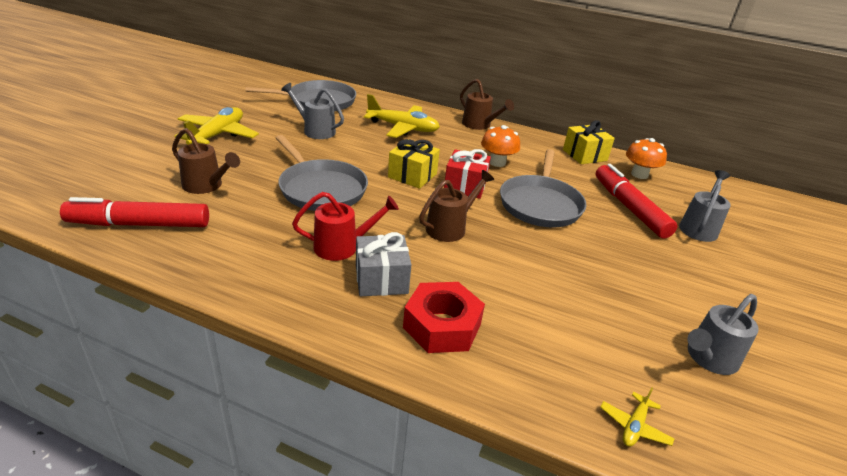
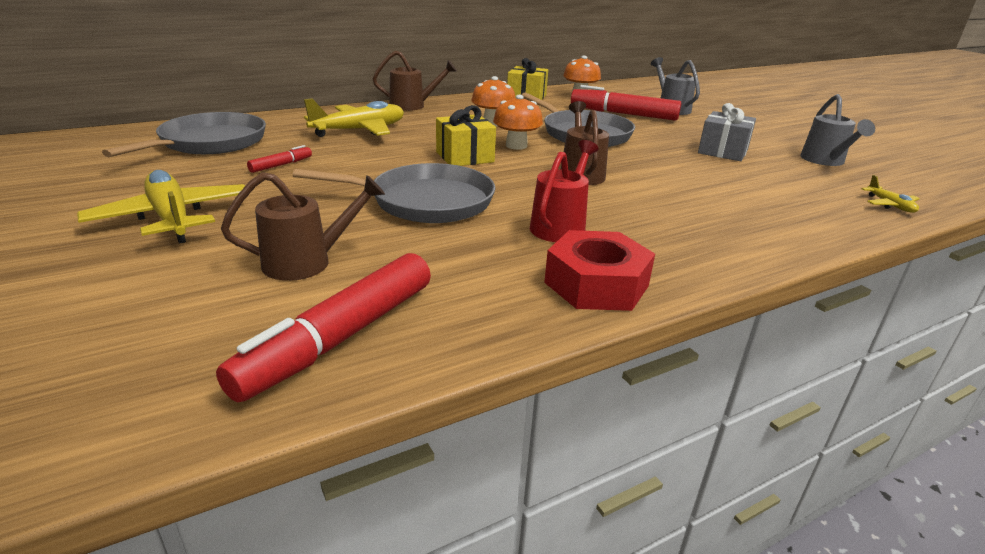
camera: 50 degrees left, 5 degrees down
grey watering can [281,83,344,139] -> red marker [247,145,312,173]
grey gift [356,232,412,296] -> grey gift moved to [698,103,756,161]
red nut [403,282,485,353] -> red nut moved to [544,230,655,311]
red gift [444,149,491,199] -> orange mushroom [493,95,543,150]

